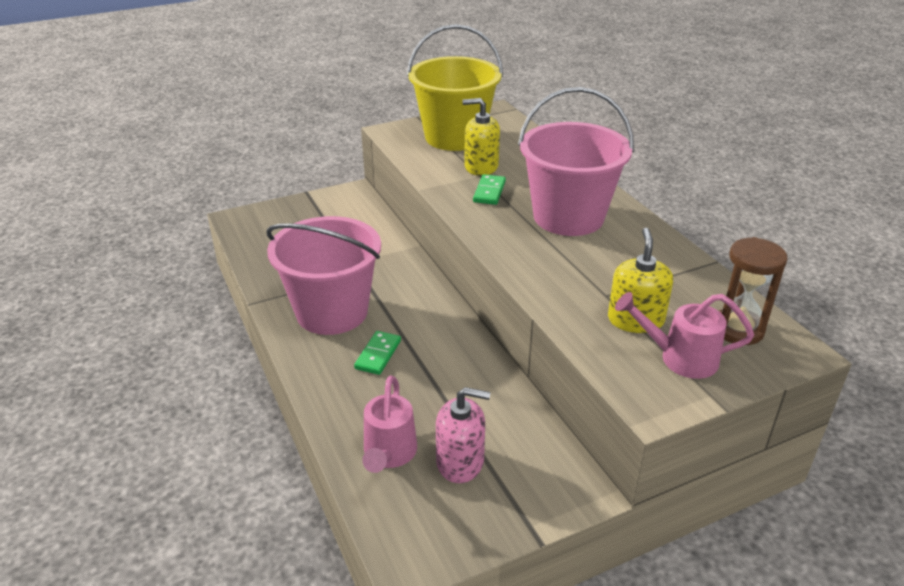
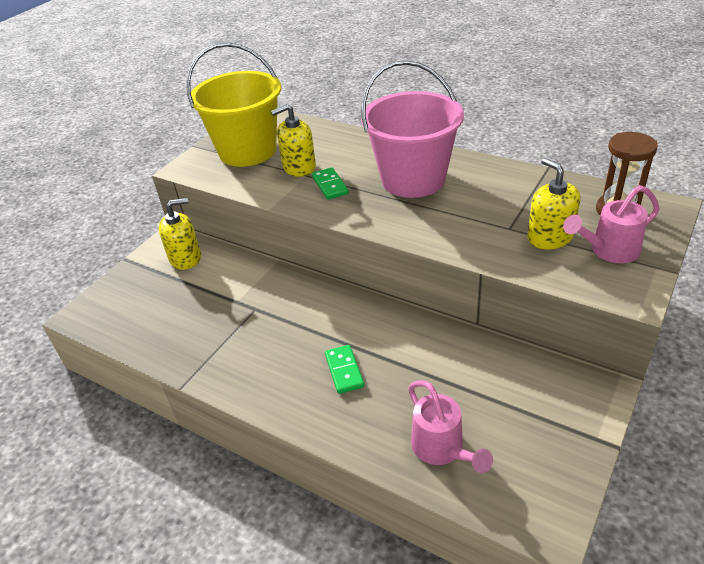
camera: 30 degrees left, 5 degrees up
pink bucket [266,216,381,335] -> none
pink soap dispenser [436,387,490,483] -> none
none -> yellow soap dispenser [159,198,201,270]

